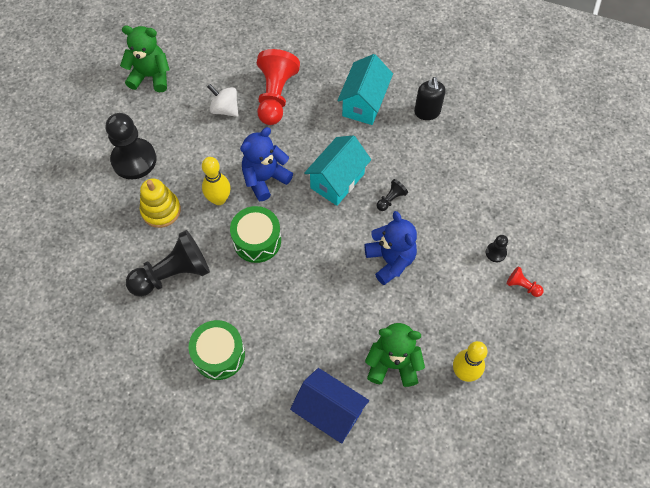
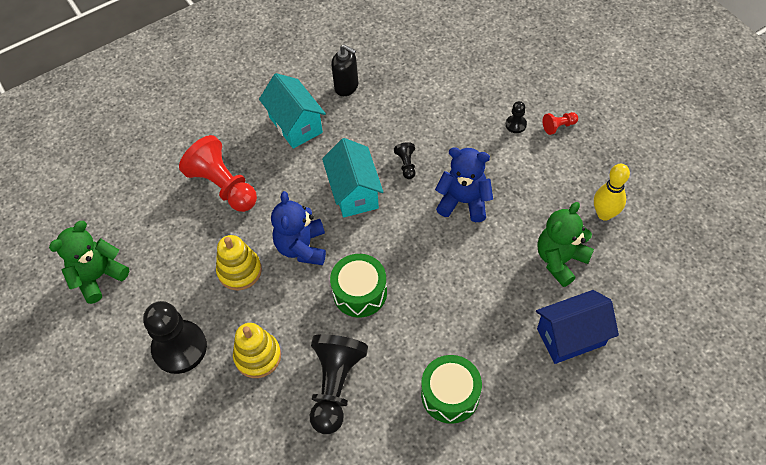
camera: 50 degrees left, 5 degrees down
yellow bowling pin [202,157,231,205] -> none
white spinning top [207,84,239,117] -> none
none -> yellow stacking toy [216,235,262,290]

